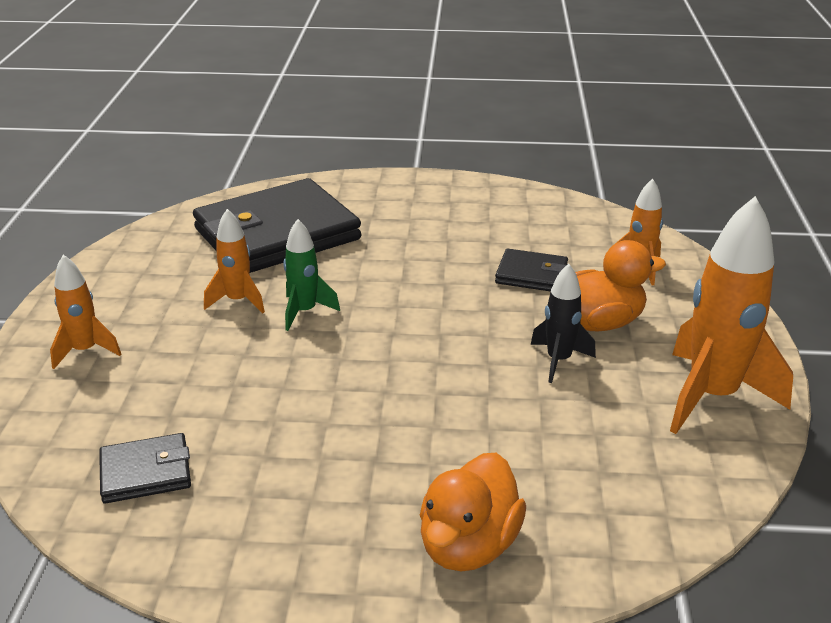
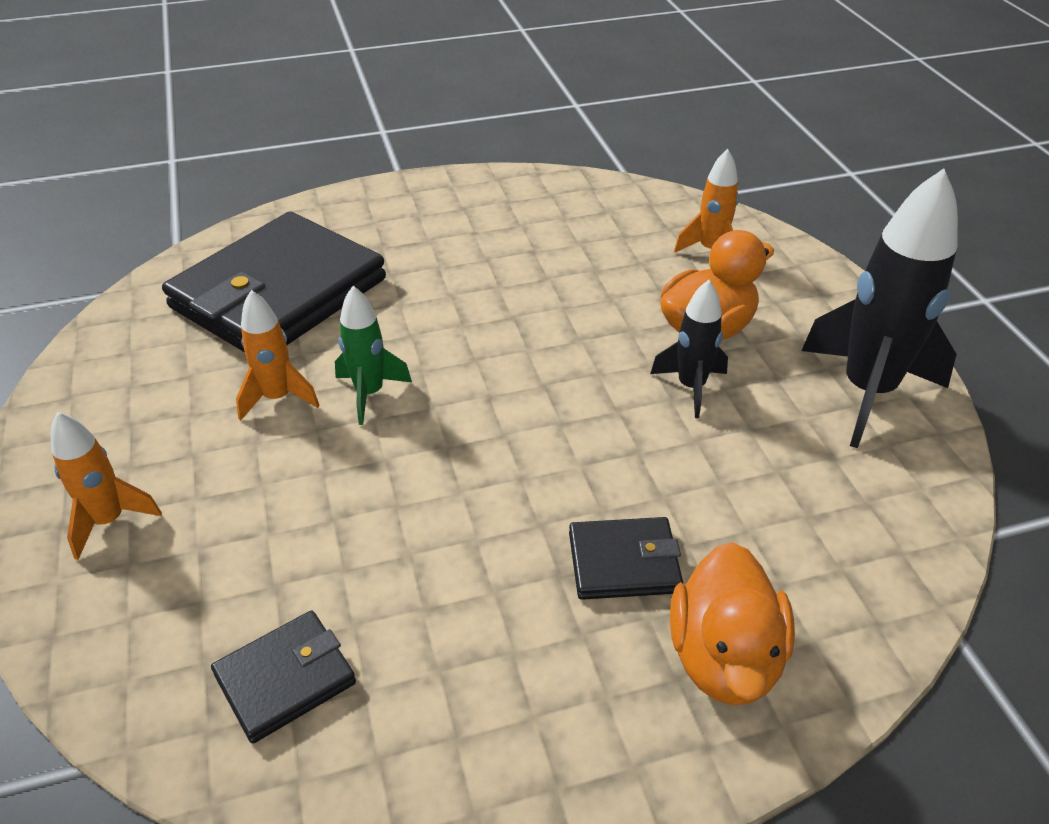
camera: 20 degrees left, 10 degrees up
black wallet [495,249,568,291] -> black wallet moved to [569,517,683,600]
orange rocket [670,196,793,434] -> black rocket [802,169,958,448]

